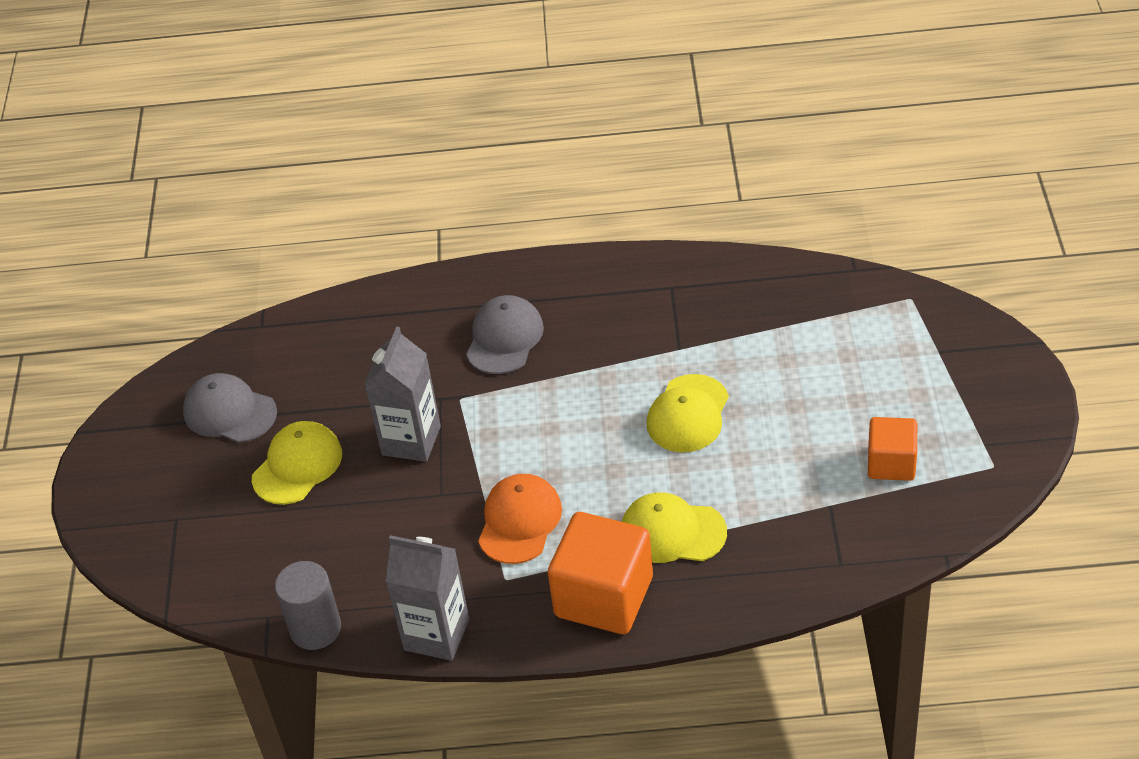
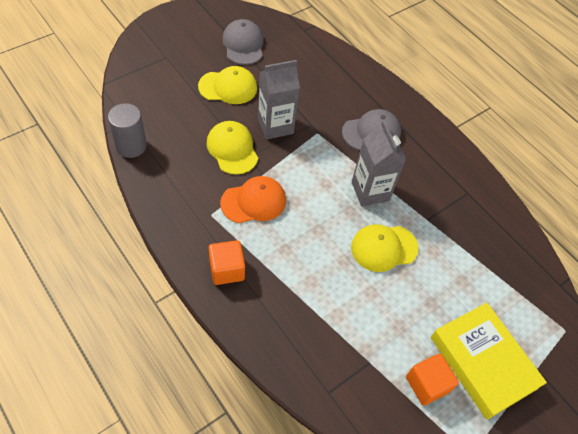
camera: 45 degrees right, 10 degrees up
grey carton [385,535,469,661] -> grey carton moved to [352,121,406,206]
orange cube [548,512,653,634] -> orange cube [209,240,245,285], size x0.60
yellow cap [622,492,727,563] -> yellow cap moved to [207,121,258,175]
none -> yellow book [431,303,547,420]

